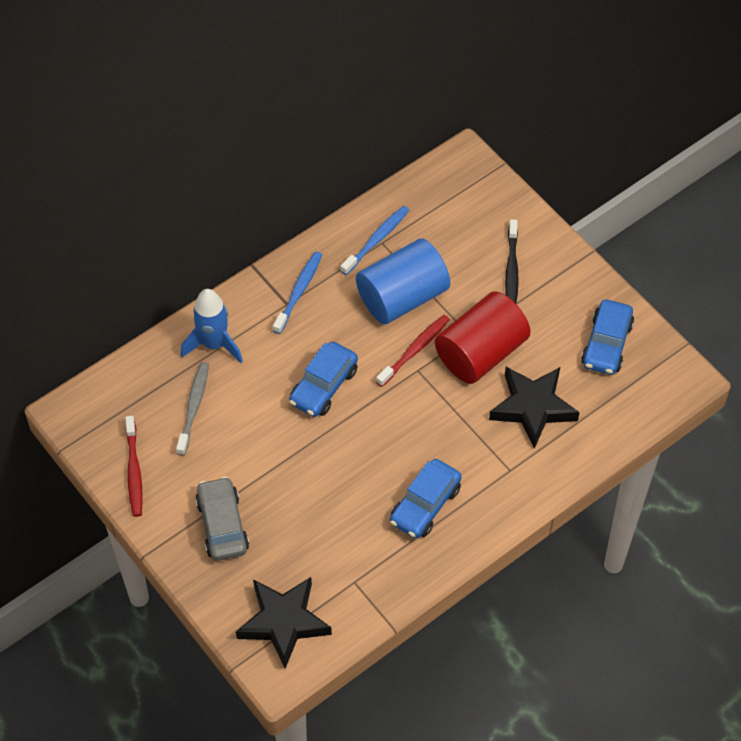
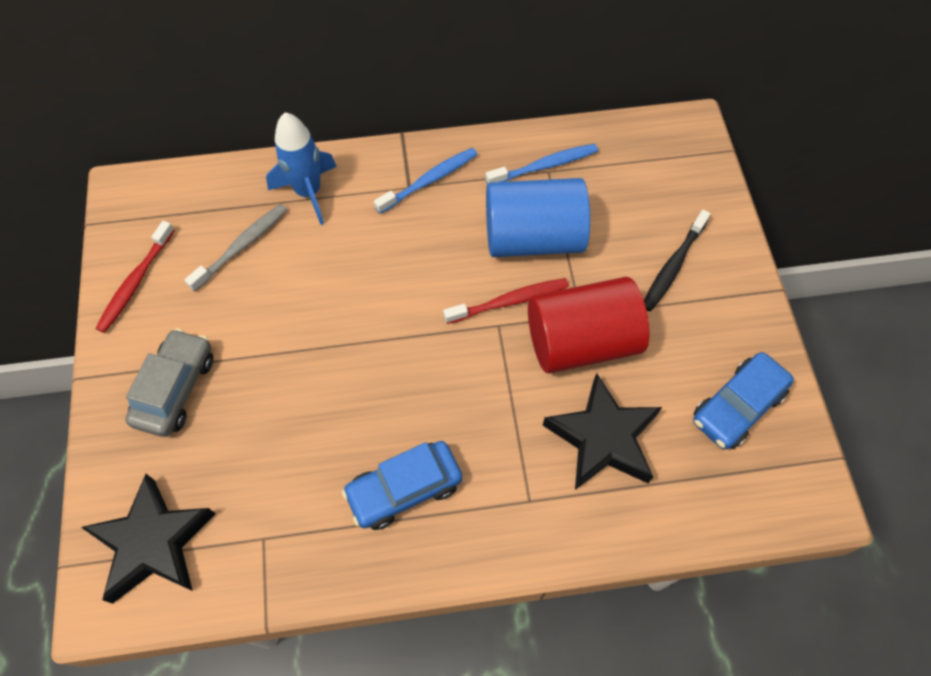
camera: 30 degrees right, 5 degrees up
blue car [289,342,358,417] -> none

